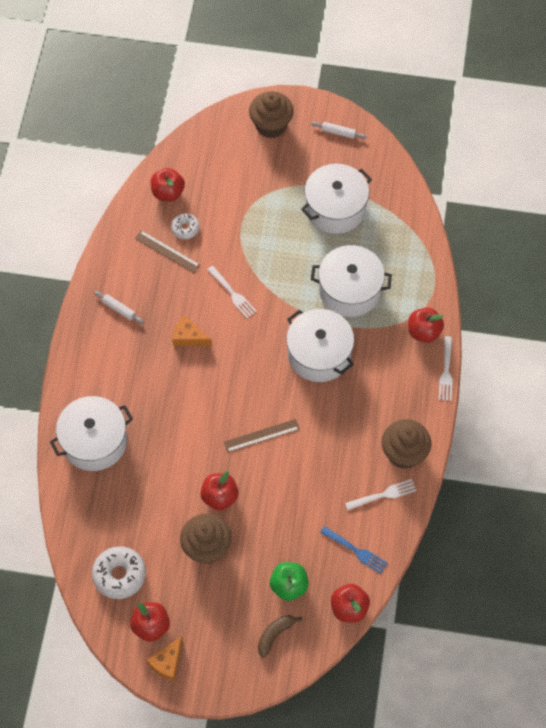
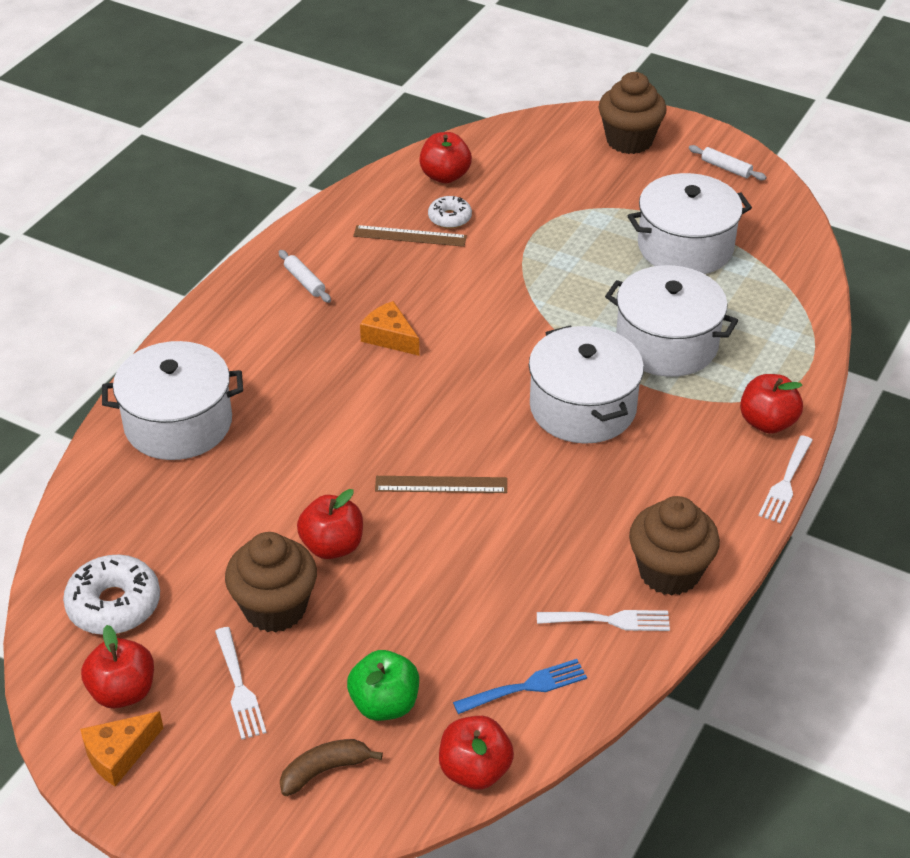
camera: 20 degrees right, 20 degrees down
brown ruler [135,230,200,273] -> brown ruler turned 45 degrees counterclockwise [353,225,467,247]
white fork [207,266,257,318] -> white fork moved to [215,627,267,740]
blue fork [320,526,388,574] -> blue fork turned 75 degrees counterclockwise [453,659,587,714]

